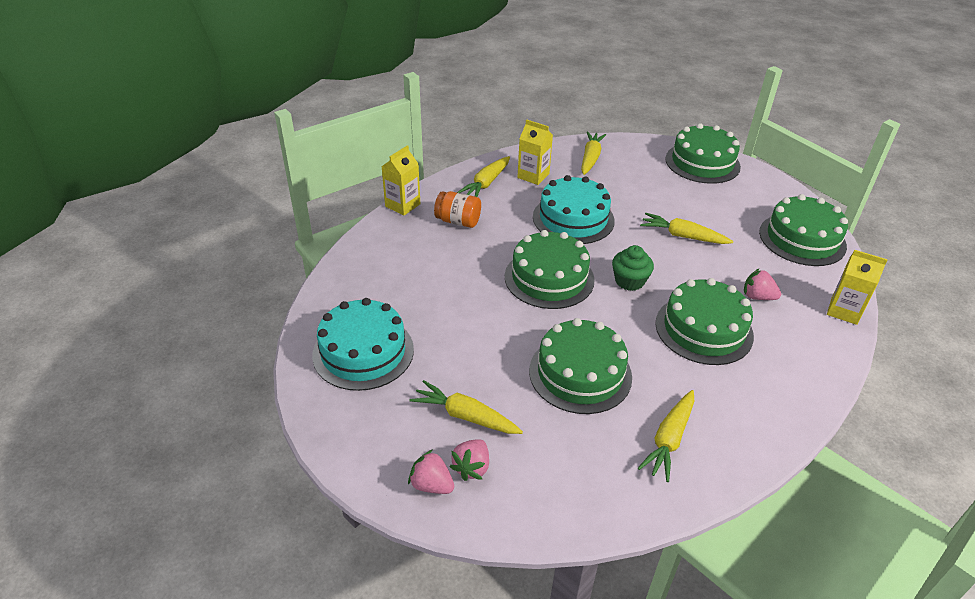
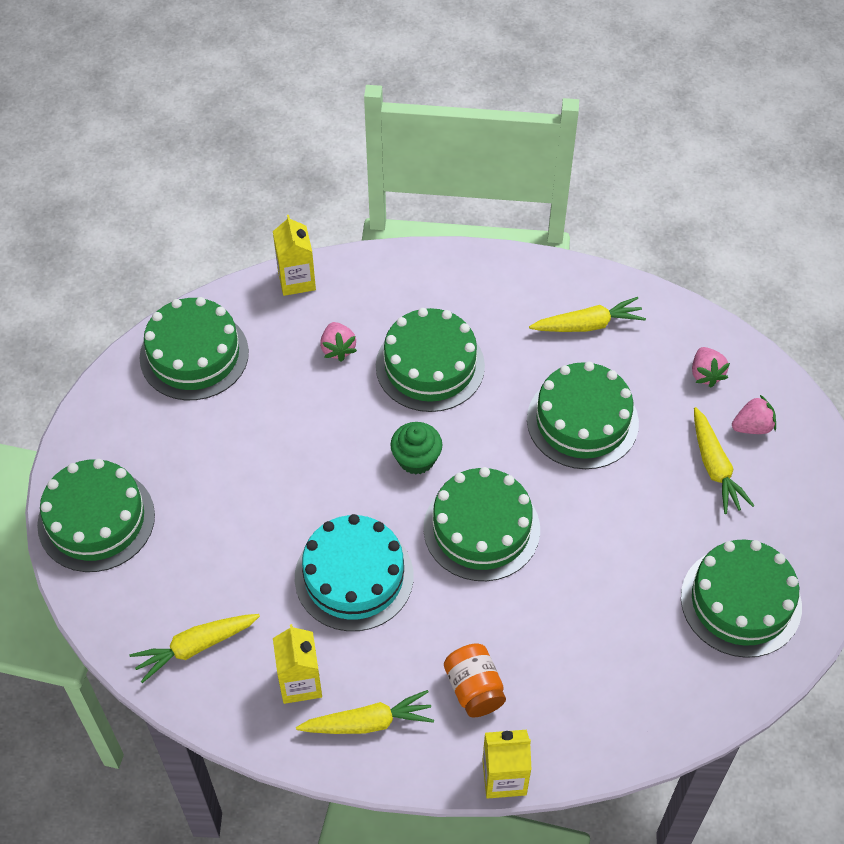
camera: 130 degrees left, 15 degrees up
turquoise cake [312,298,414,391] -> green cake [681,539,802,658]
pink strawberry [408,449,454,494] -> pink strawberry moved to [692,347,730,387]
yellow carrot [640,213,733,244] -> none

